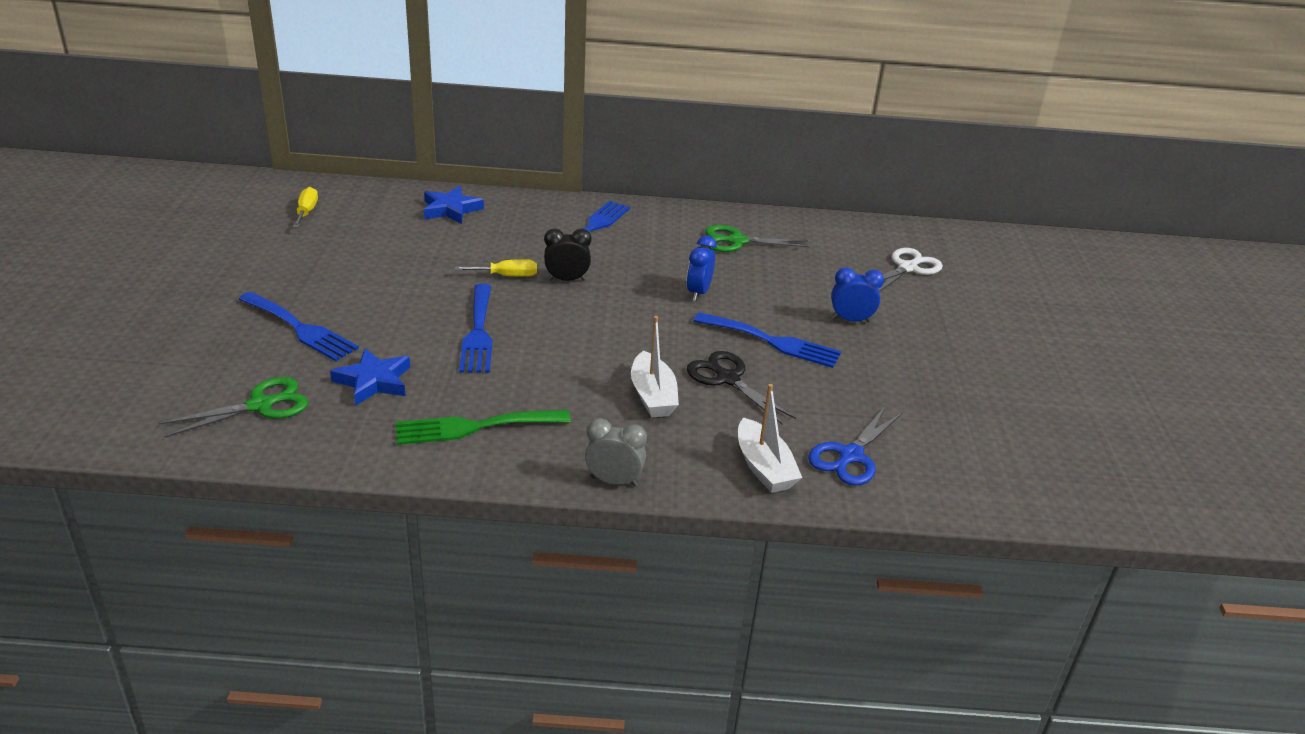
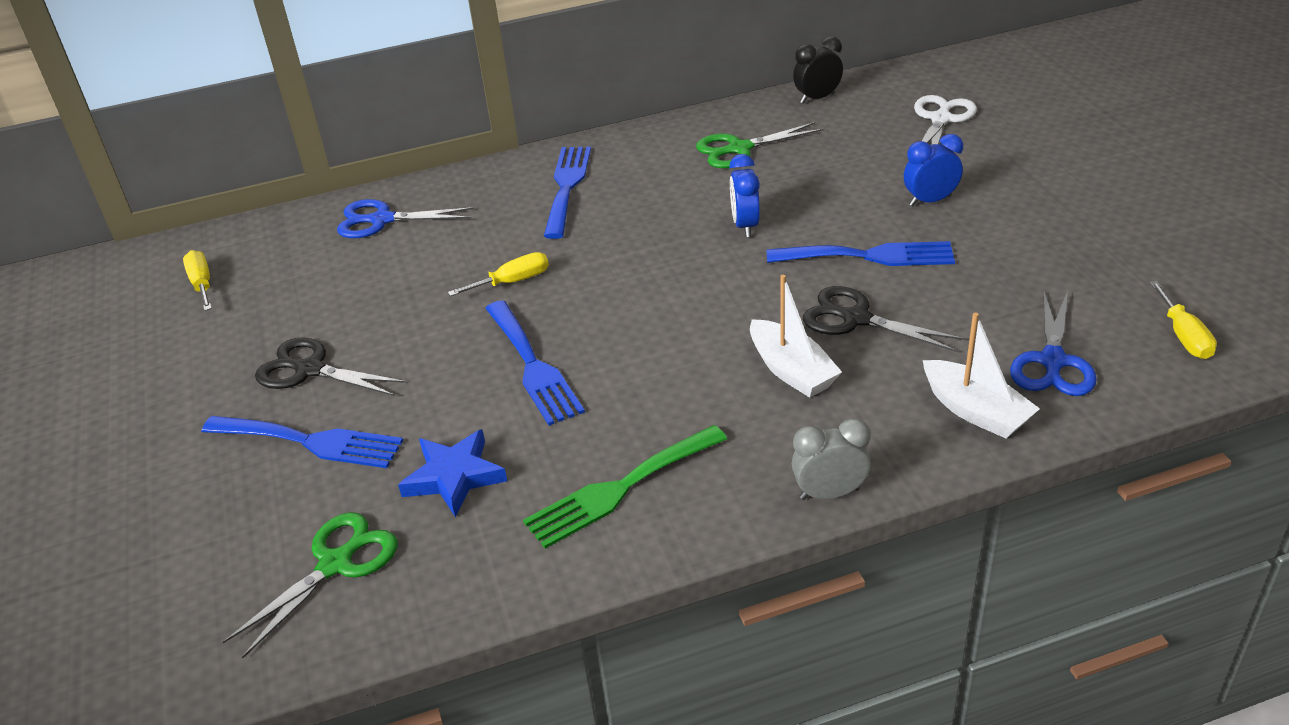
camera: 15 degrees left, 5 degrees up
blue star [424,186,484,224] -> blue scissors [337,199,474,238]
black clock [544,228,591,281] -> black clock moved to [793,36,843,104]
none -> black scissors [255,337,408,396]
none -> yellow screwdriver [1149,281,1217,359]

